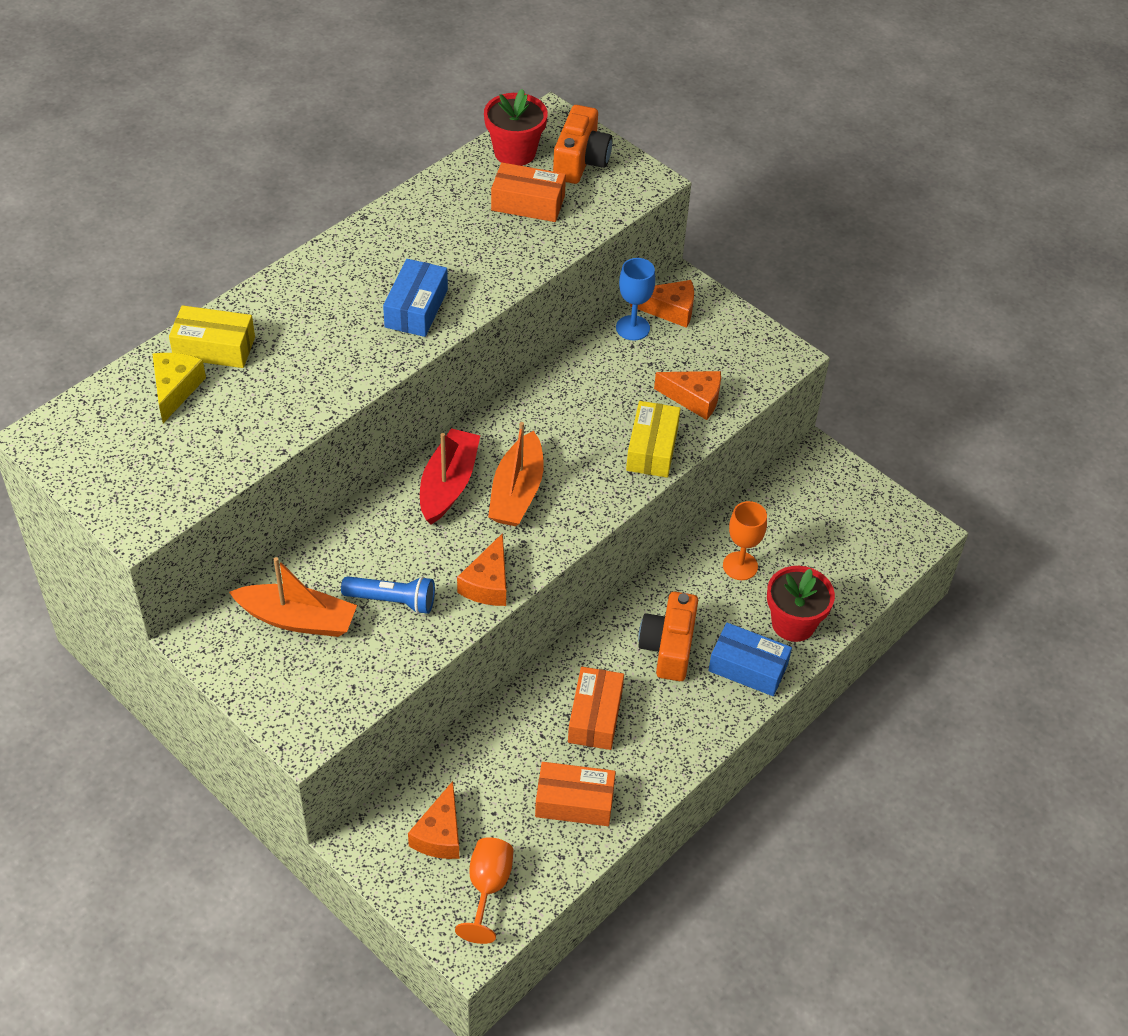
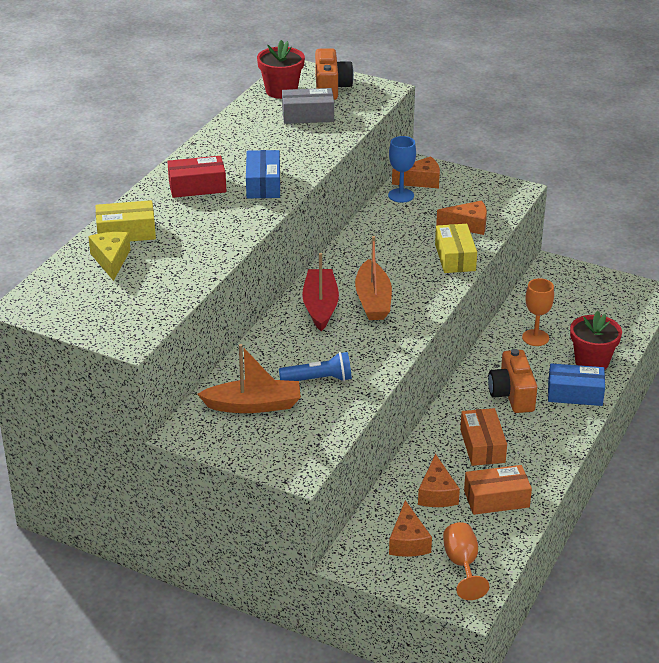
camera: 15 degrees left, 15 degrees down
orange cheese [457,533,506,606] -> orange cheese moved to [418,454,460,507]
orange box [491,162,566,222] -> grey box [282,88,334,124]
none -> red box [167,156,226,198]

